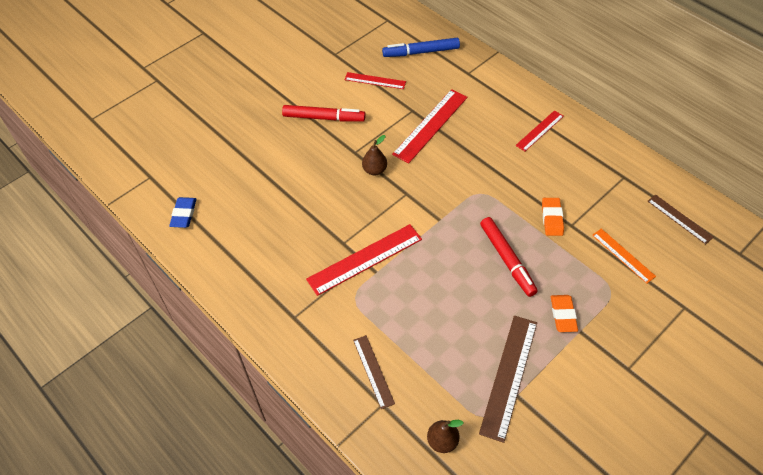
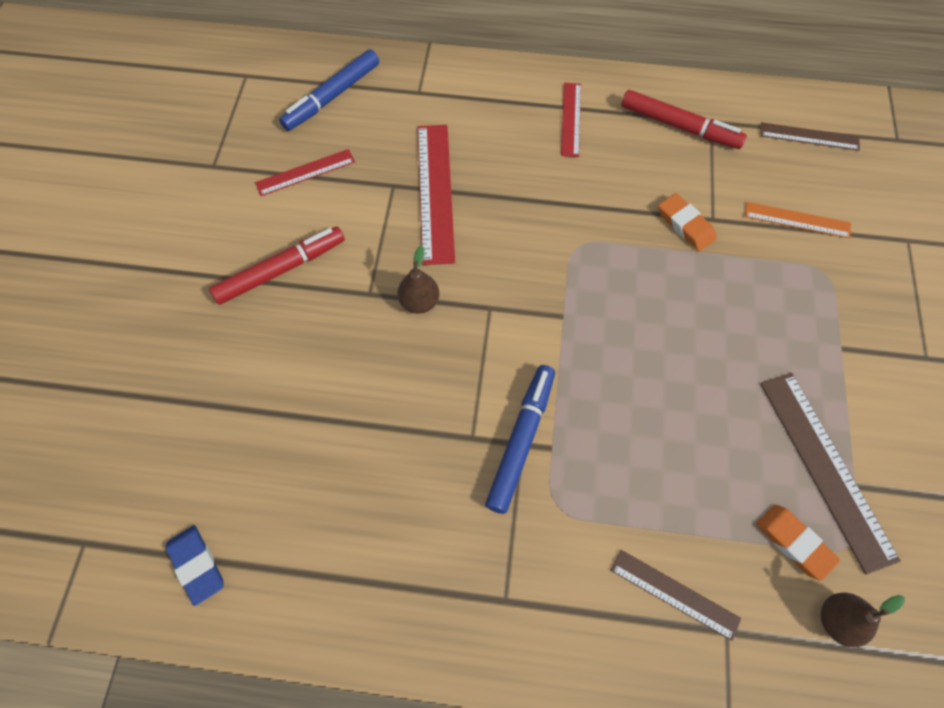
camera: 40 degrees left, 10 degrees up
red ruler [306,224,422,296] -> blue marker [485,365,555,514]
red marker [480,217,538,297] -> red marker moved to [621,90,747,149]
orange eraser [551,295,578,332] -> orange eraser moved to [756,505,840,581]

